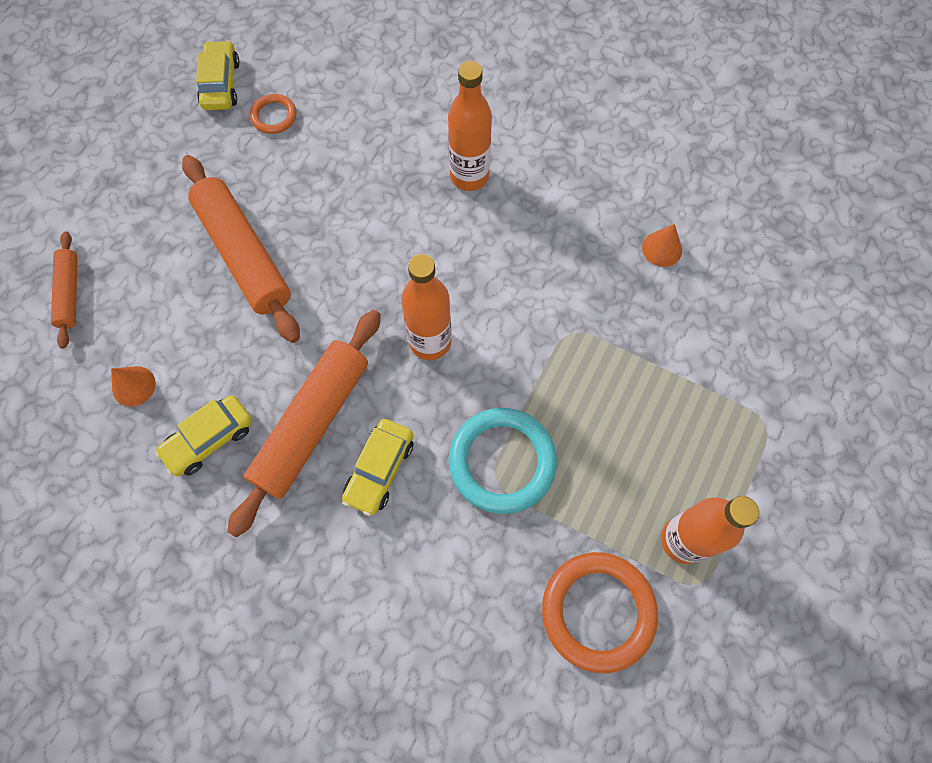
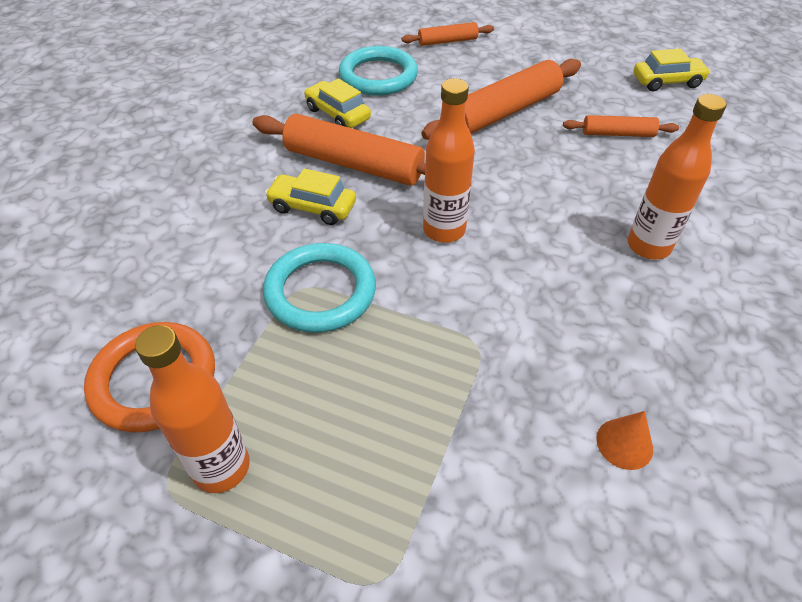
camera: 85 degrees right, 20 degrees down
orange cone [111,366,156,407] -> turquoise ring [339,46,418,96]
orange ring [250,94,297,134] -> none
none -> orange rolling pin [563,115,679,137]

